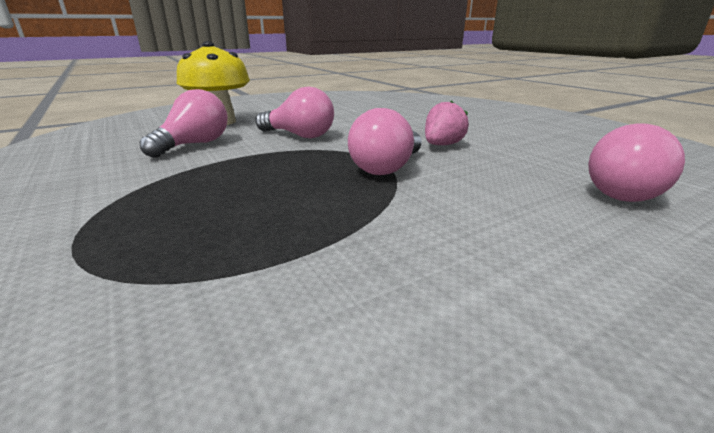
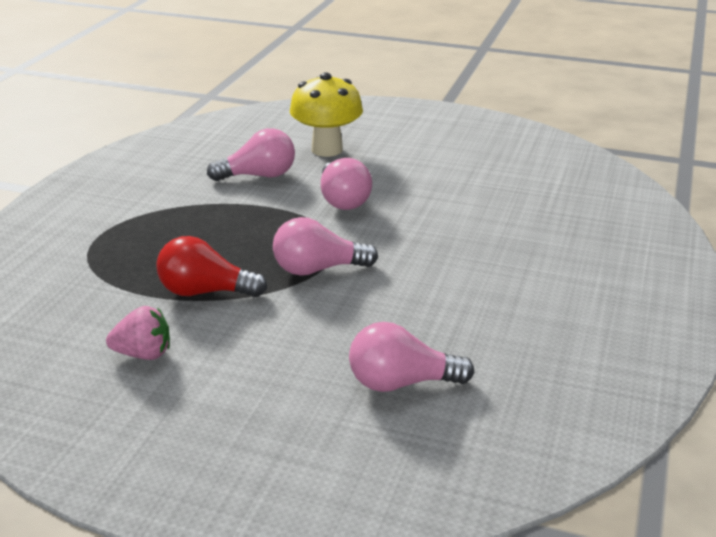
camera: 50 degrees right, 5 degrees up
pink strawberry [425,101,469,145] -> pink strawberry moved to [106,306,170,360]
none -> red light bulb [156,236,267,297]

